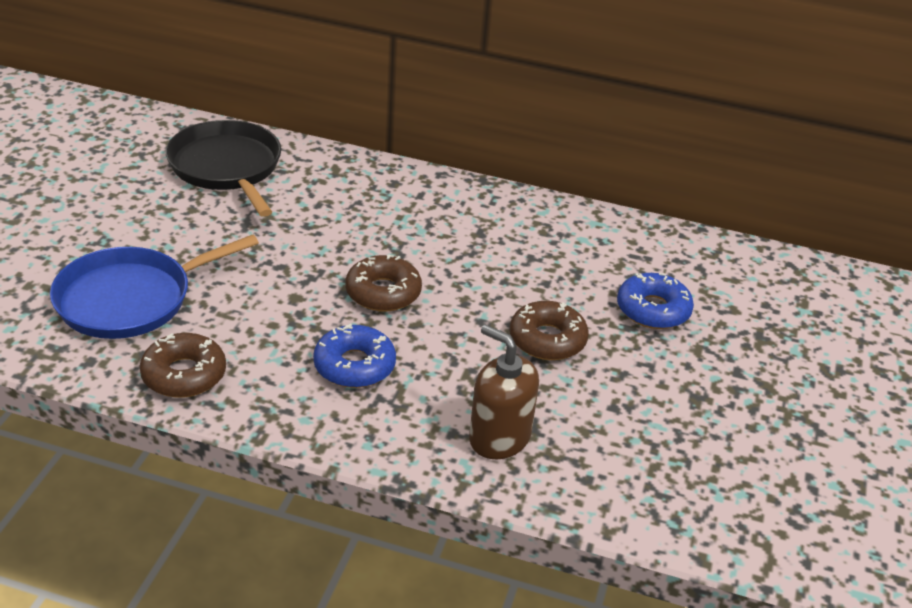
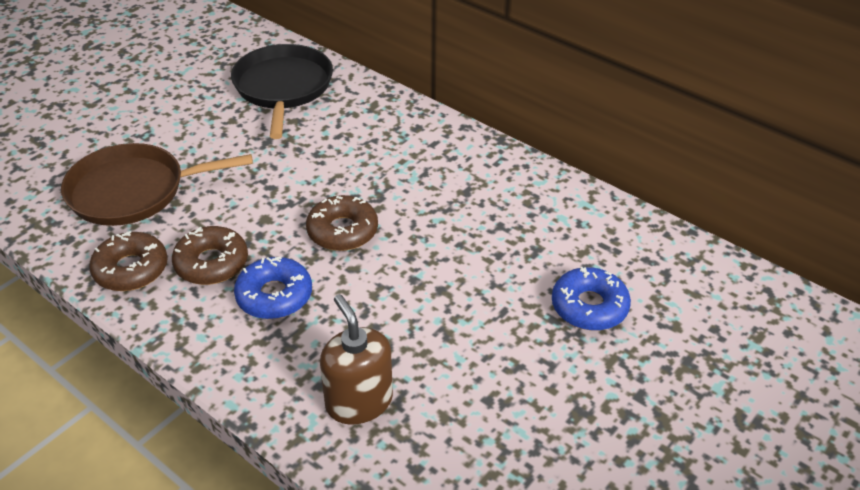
camera: 25 degrees right, 5 degrees up
blue pan [50,235,259,339] -> brown pan [61,143,253,226]
brown donut [510,301,589,360] -> brown donut moved to [172,226,248,285]

